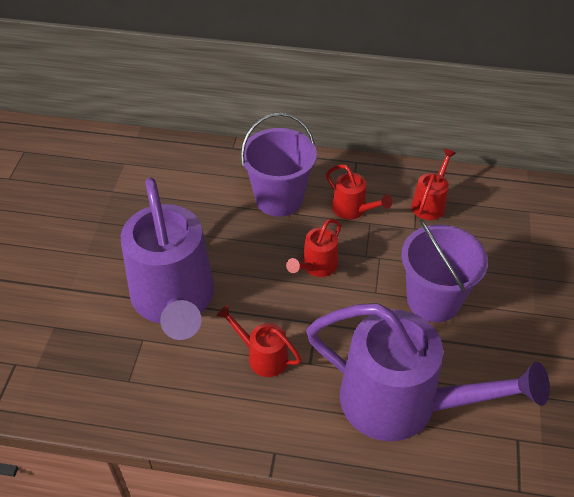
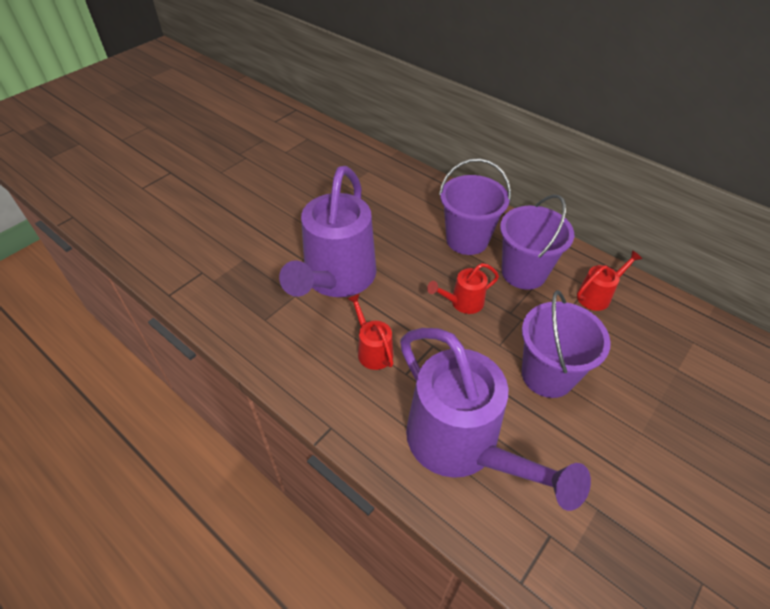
camera: 30 degrees right, 0 degrees up
red watering can [326,164,392,219] -> purple bucket [500,194,574,290]

